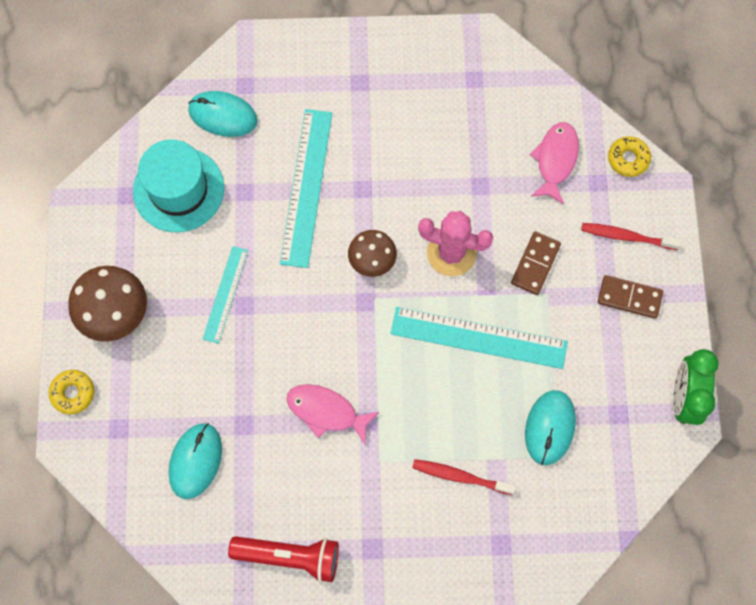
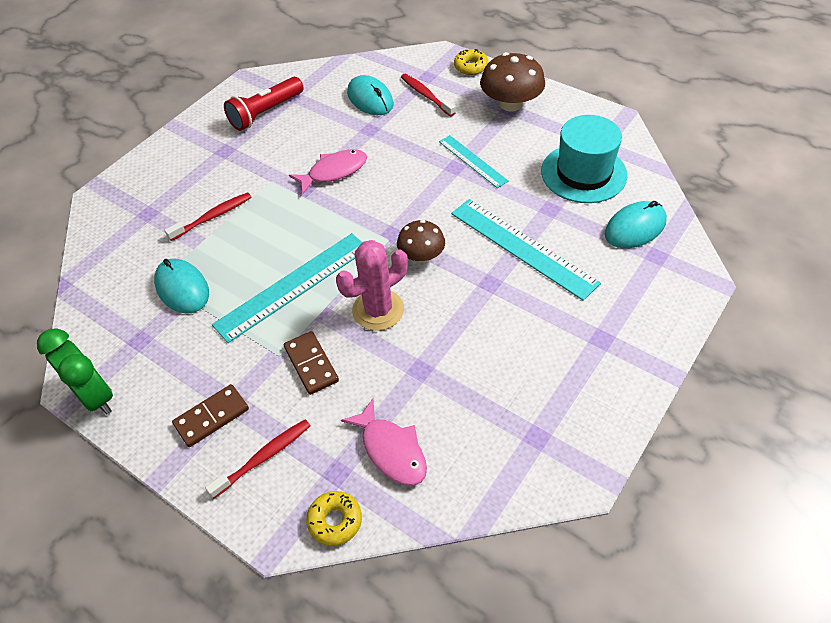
camera: 130 degrees right, 20 degrees down
none -> red toothbrush [401,74,455,117]

